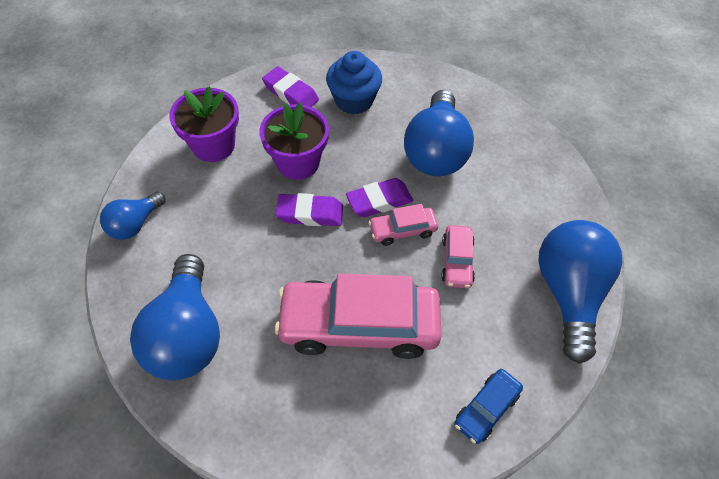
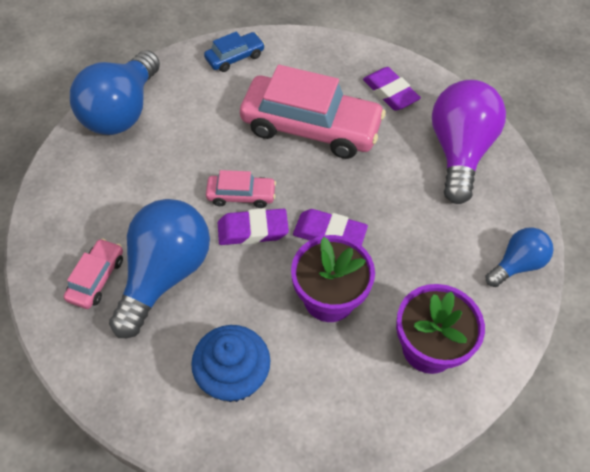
camera: 165 degrees left, 0 degrees up
blue light bulb [130,254,220,381] -> purple light bulb [432,80,506,204]
purple eraser [262,67,319,107] -> purple eraser moved to [363,67,421,111]
pink car [442,225,475,288] -> pink car moved to [64,238,123,309]

